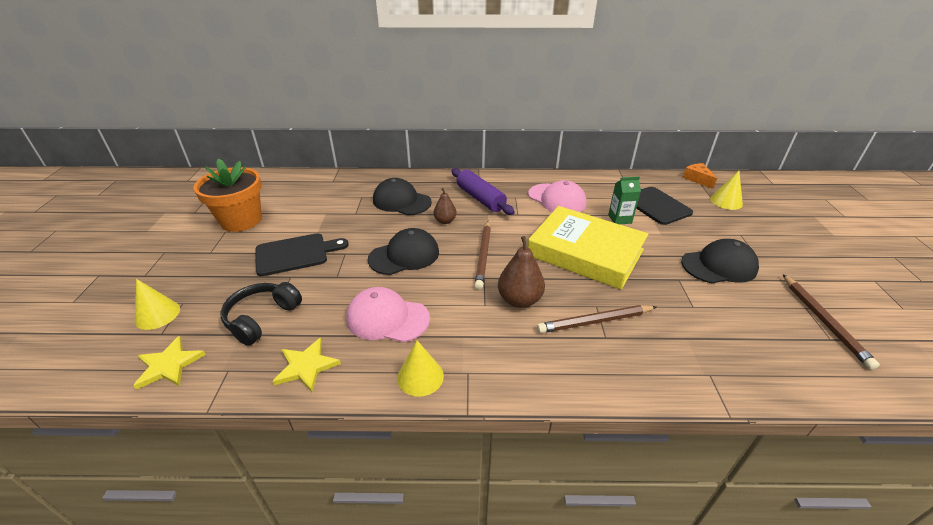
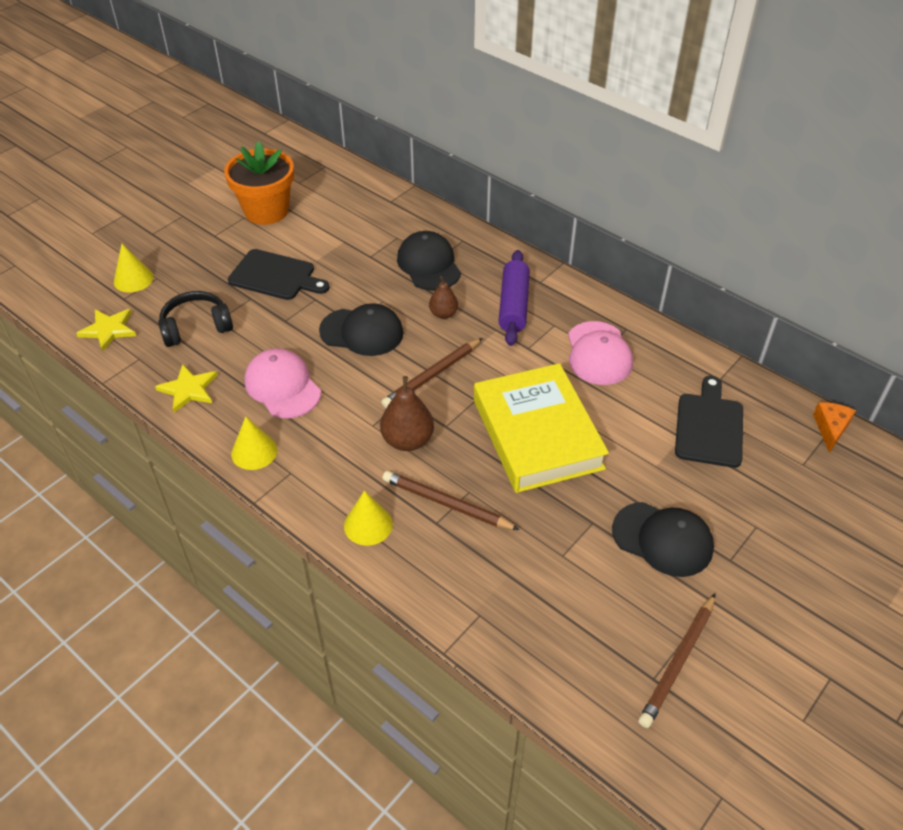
camera: 40 degrees right, 10 degrees up
green carton [608,176,641,224] -> none
yellow cone [710,171,743,210] -> yellow cone moved to [344,491,393,546]

